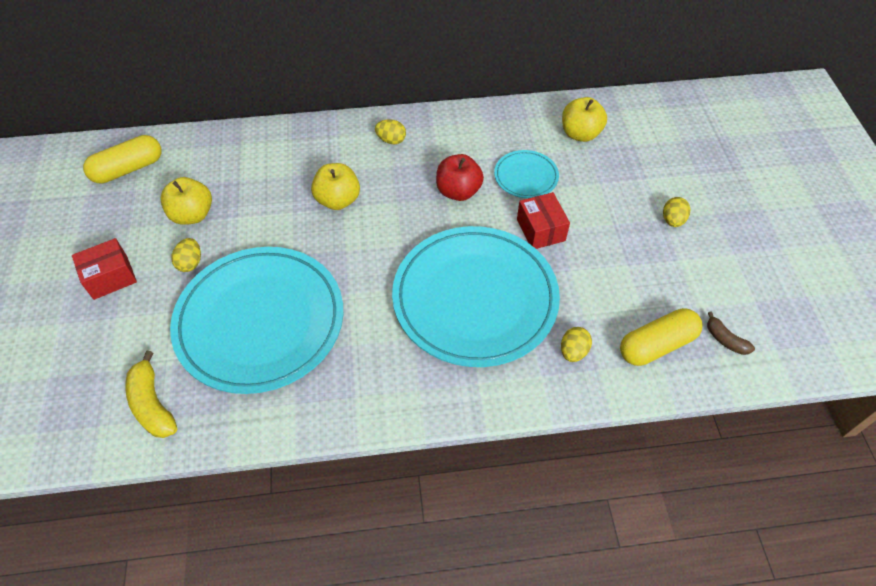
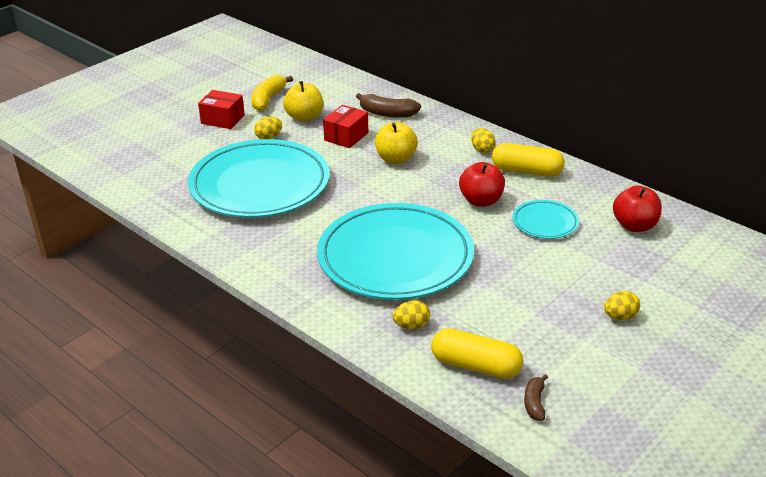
camera: 50 degrees right, 20 degrees down
yellow capsule [83,135,161,184] -> yellow capsule moved to [492,143,565,177]
yellow banana [125,351,177,438] -> yellow banana moved to [251,75,293,111]
red box [517,192,570,249] -> red box moved to [323,105,369,148]
yellow apple [562,97,607,142] -> red apple [613,185,662,232]
none -> brown banana [356,93,421,118]

